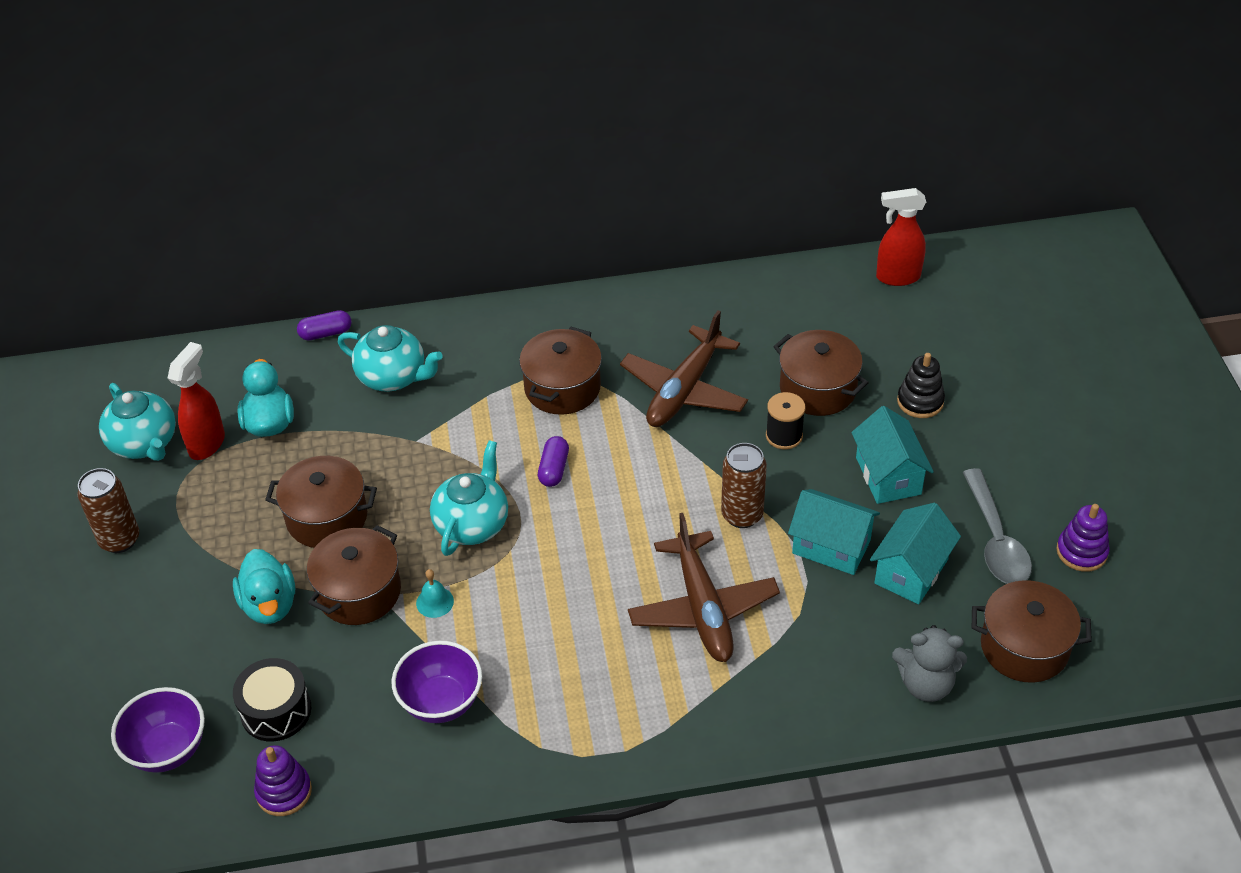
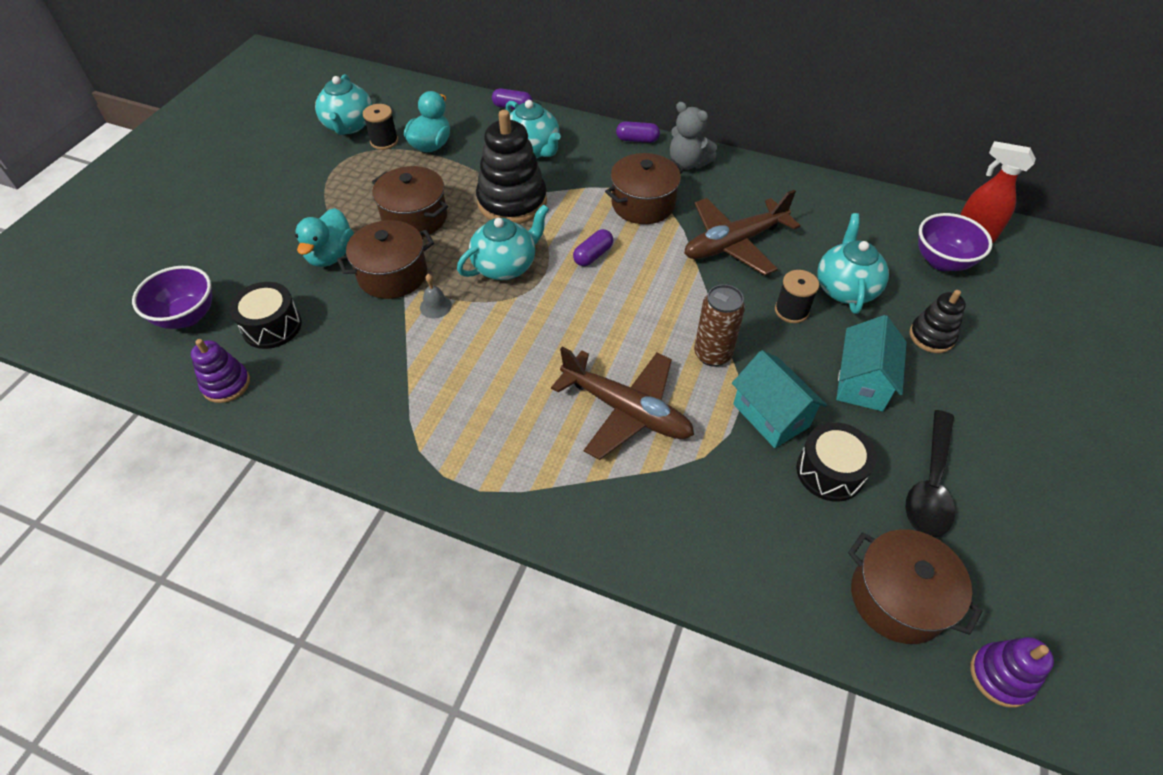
camera: 30 degrees right, 5 degrees up
brown can [77,468,139,553] -> none
red spray bottle [168,342,225,460] -> black spool [363,104,398,150]
purple bowl [391,641,482,723] -> purple bowl moved to [918,213,993,271]
turquoise bell [416,569,454,618] -> grey bell [420,274,452,318]
brown plane [628,513,780,662] -> brown plane turned 75 degrees counterclockwise [551,346,694,460]
brown pot [773,330,869,416] -> turquoise teapot [817,213,889,314]
turquoise house [870,503,961,604] -> black drum [796,422,877,502]
grey teddy bear [892,625,967,702] -> grey teddy bear moved to [670,102,717,170]
grey spoon [962,468,1032,584] -> black spoon [905,410,955,537]
purple stacking toy [1056,504,1110,572] -> purple stacking toy moved to [971,637,1054,708]
none -> black stacking toy [476,110,547,224]
none -> purple capsule [616,121,660,143]

